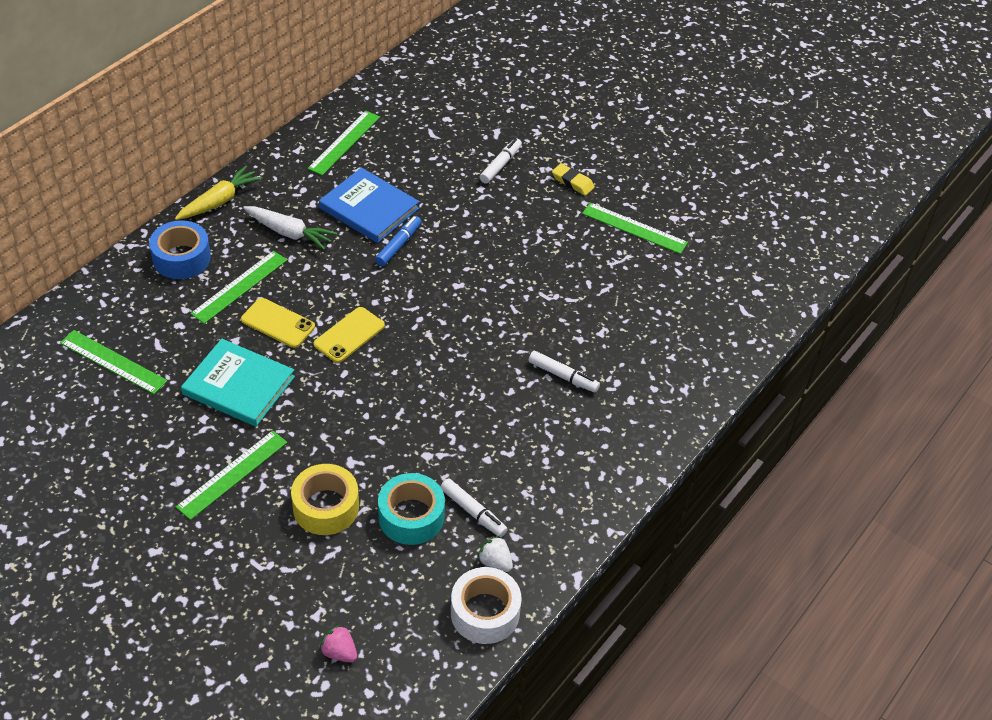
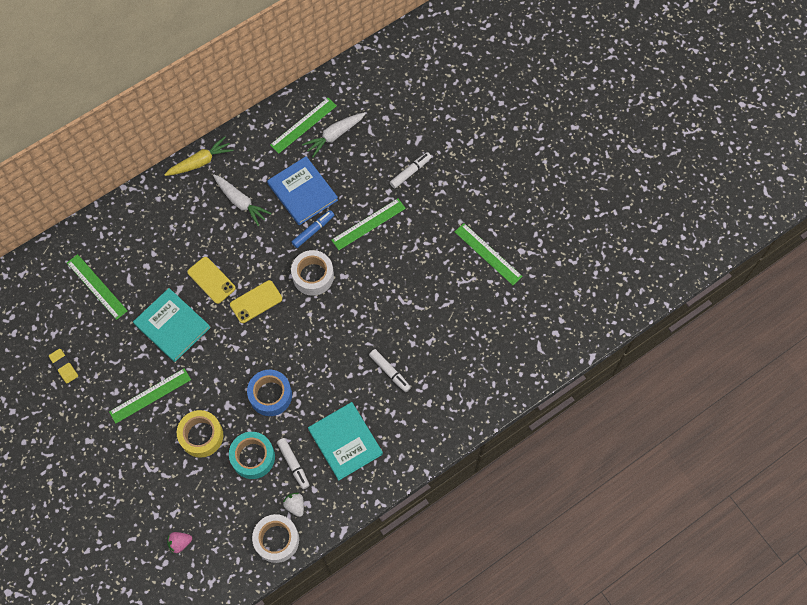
camera: 20 degrees right, 20 degrees up
blue tape [149,220,211,279] -> blue tape moved to [247,370,292,416]
green ruler [190,251,287,324] -> green ruler moved to [331,198,406,250]
pink strawberry [320,625,357,662] -> pink strawberry turned 75 degrees counterclockwise [167,532,192,554]
yellow eraser [552,163,595,196] -> yellow eraser moved to [49,349,78,383]
none -> white tape [291,250,334,296]
none -> white carrot [302,112,366,158]
none -> turquoise book [308,402,383,481]

